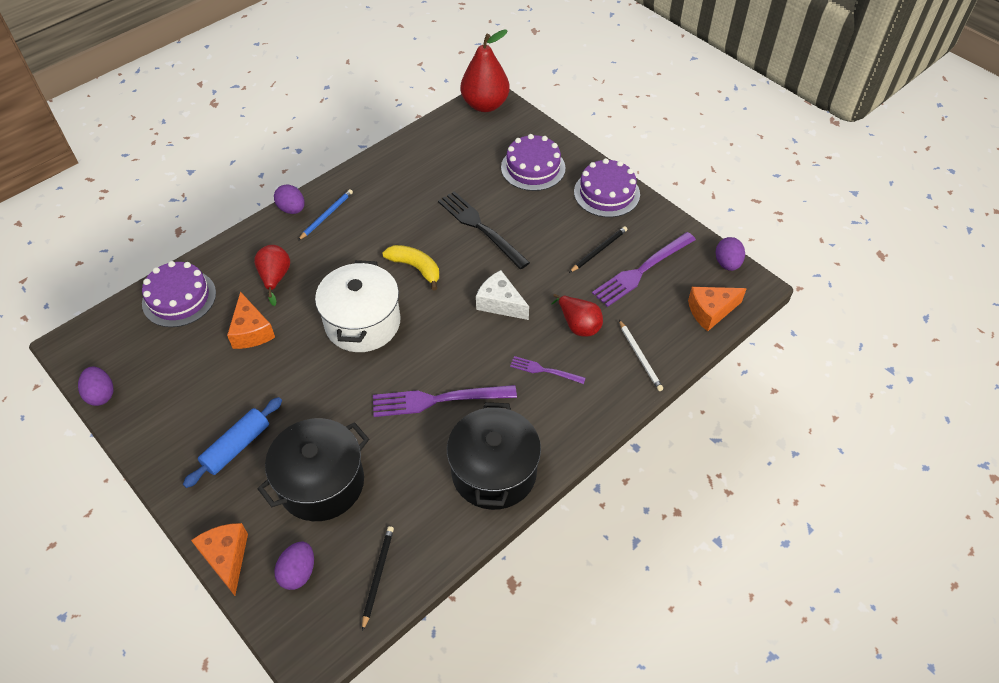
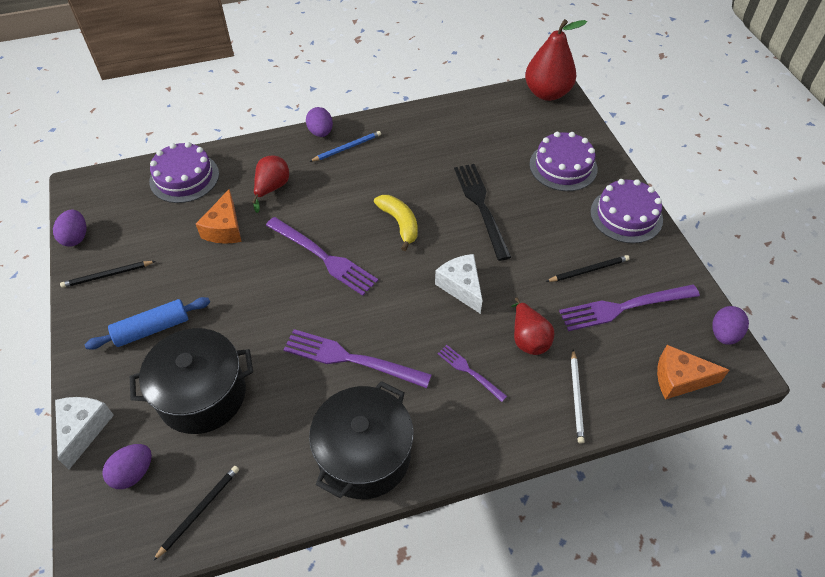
camera: 25 degrees right, 0 degrees up
orange cheese [191,523,248,596] -> white cheese [55,397,114,470]
white pot [315,260,400,352] -> purple fork [266,217,378,296]
none -> black pencil [60,261,155,288]

